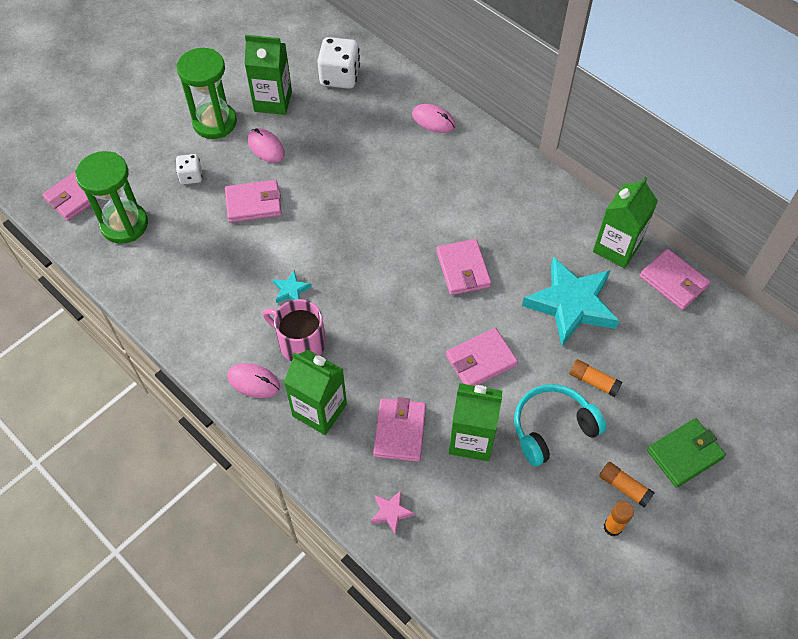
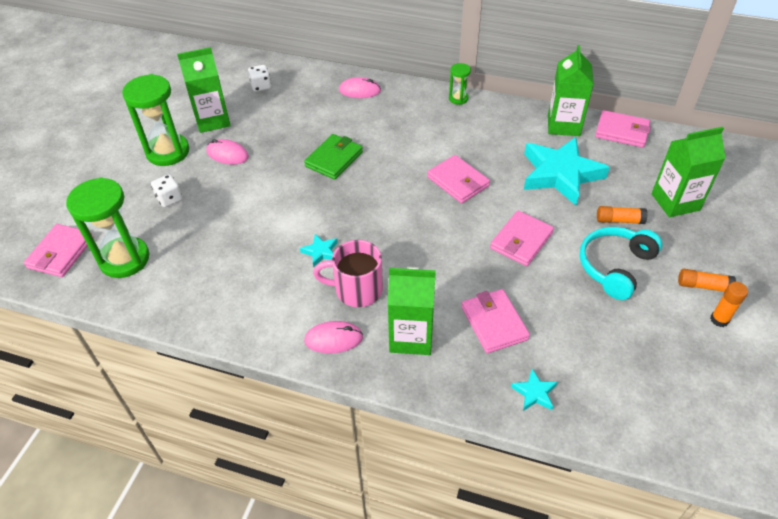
camera: 25 degrees left, 10 degrees down
pink wallet [225,180,282,222] -> none
white dice [317,37,360,89] -> white dice [248,65,271,92], size x0.57
pink star [371,491,415,535] -> turquoise star [511,369,557,411]
green carton [449,383,502,461] -> green carton moved to [651,127,726,217]
green wallet [647,418,726,488] -> green wallet moved to [304,134,363,180]
none -> green hourglass [449,63,471,105]

